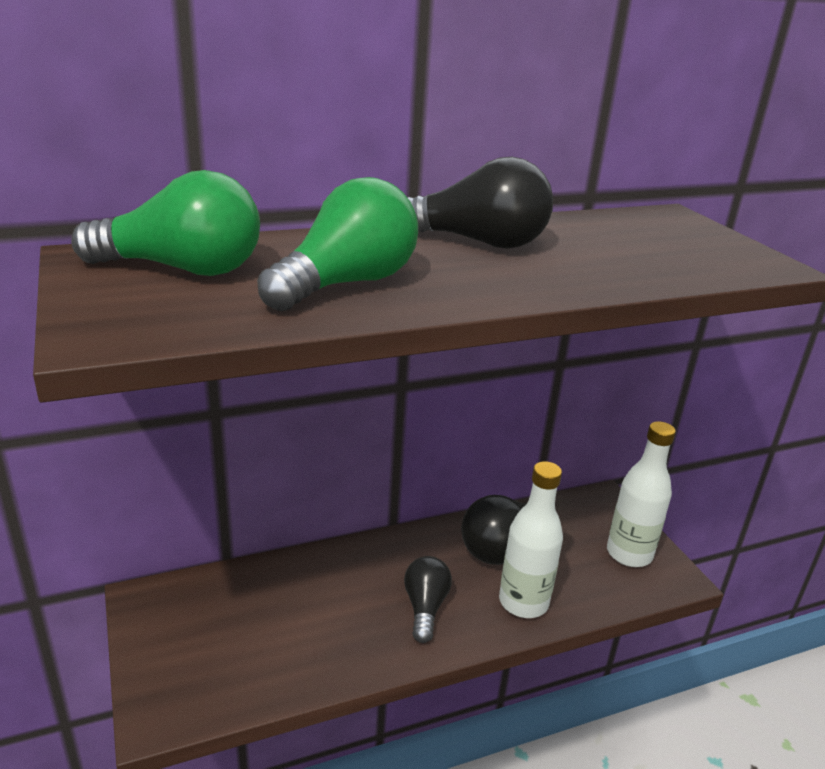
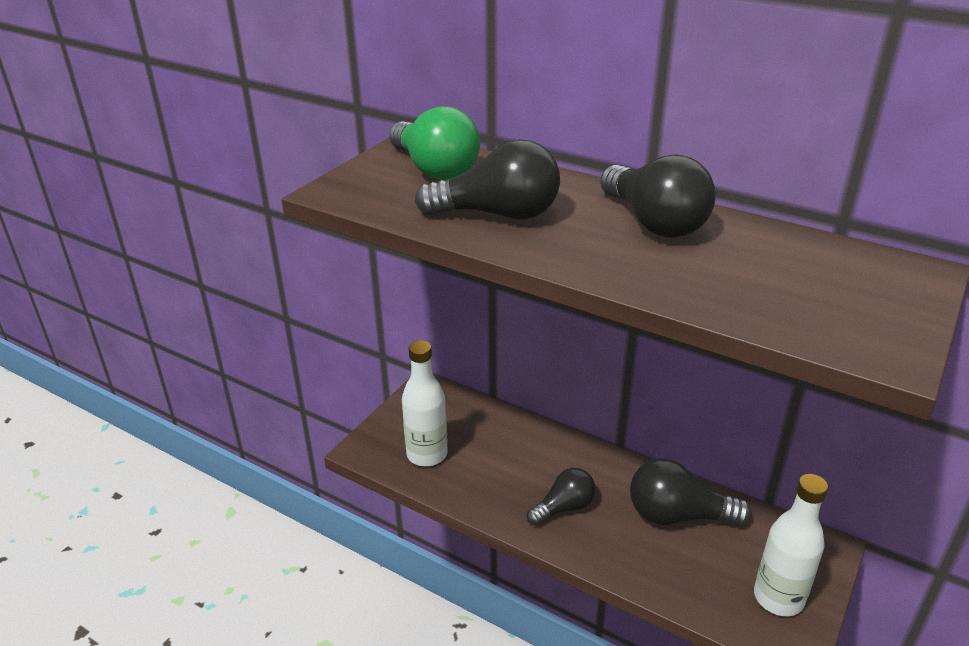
camera: 55 degrees right, 5 degrees up
green light bulb [257,177,418,311] -> black light bulb [415,139,560,220]
white bottle [499,461,563,618] -> white bottle moved to [402,340,448,466]

